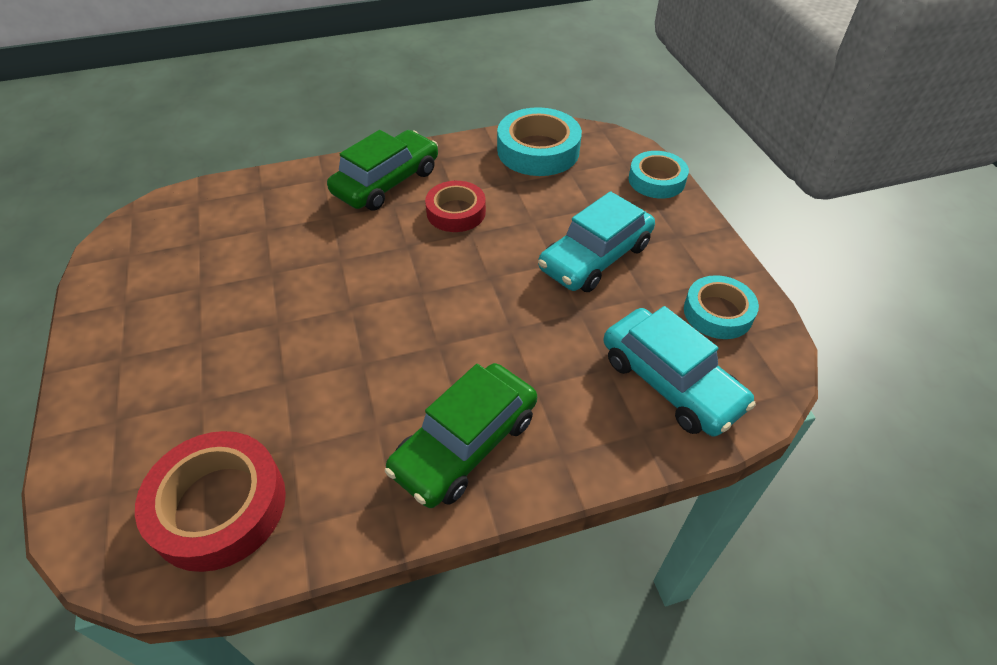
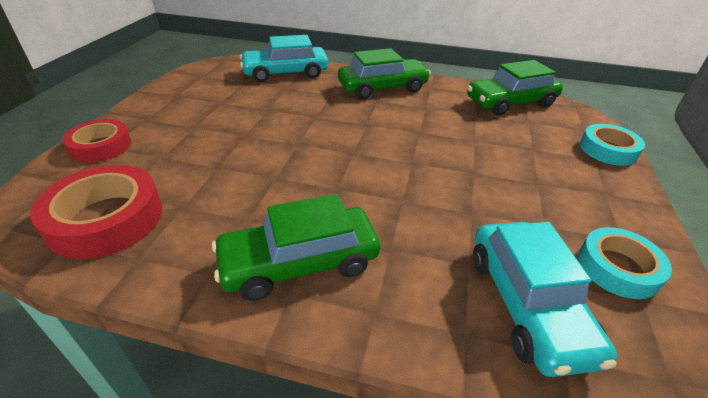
camera: 30 degrees right, 10 degrees down
red tape [425,181,486,232] -> red tape moved to [63,119,131,163]
turquoise tape [497,107,582,176] -> green car [467,60,563,116]
turquoise car [538,191,655,292] -> turquoise car moved to [240,35,328,82]

